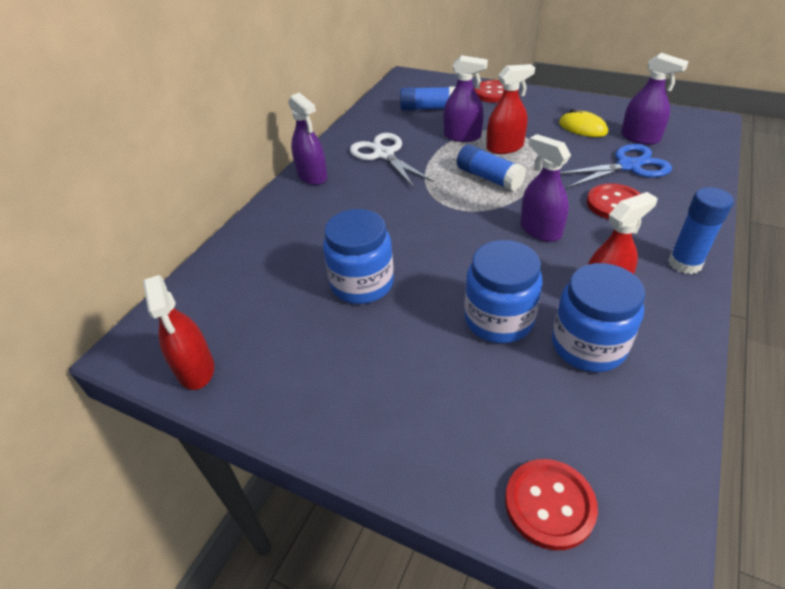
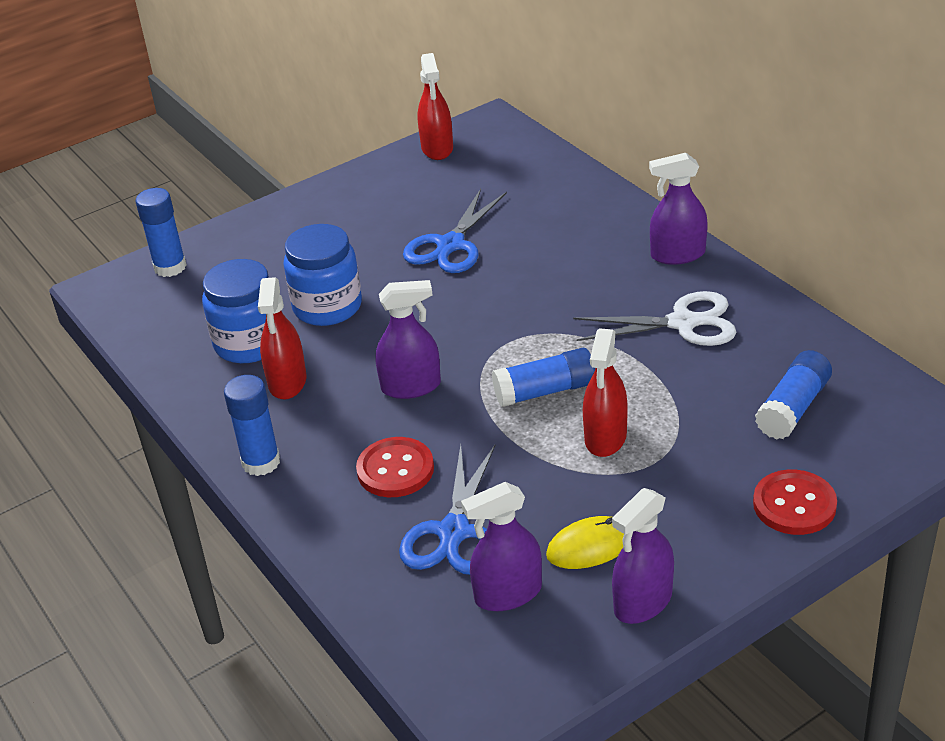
camera: 120 degrees right, 5 degrees down
red spray bottle [143,275,214,390] -> red spray bottle turned 105 degrees counterclockwise [417,53,453,160]
blue jar [323,209,394,304] -> blue scissors [403,189,507,273]
purple spray bottle [444,55,488,142] -> purple spray bottle moved to [612,488,674,624]
red button [505,459,598,550] -> blue glue stick [136,188,187,277]

